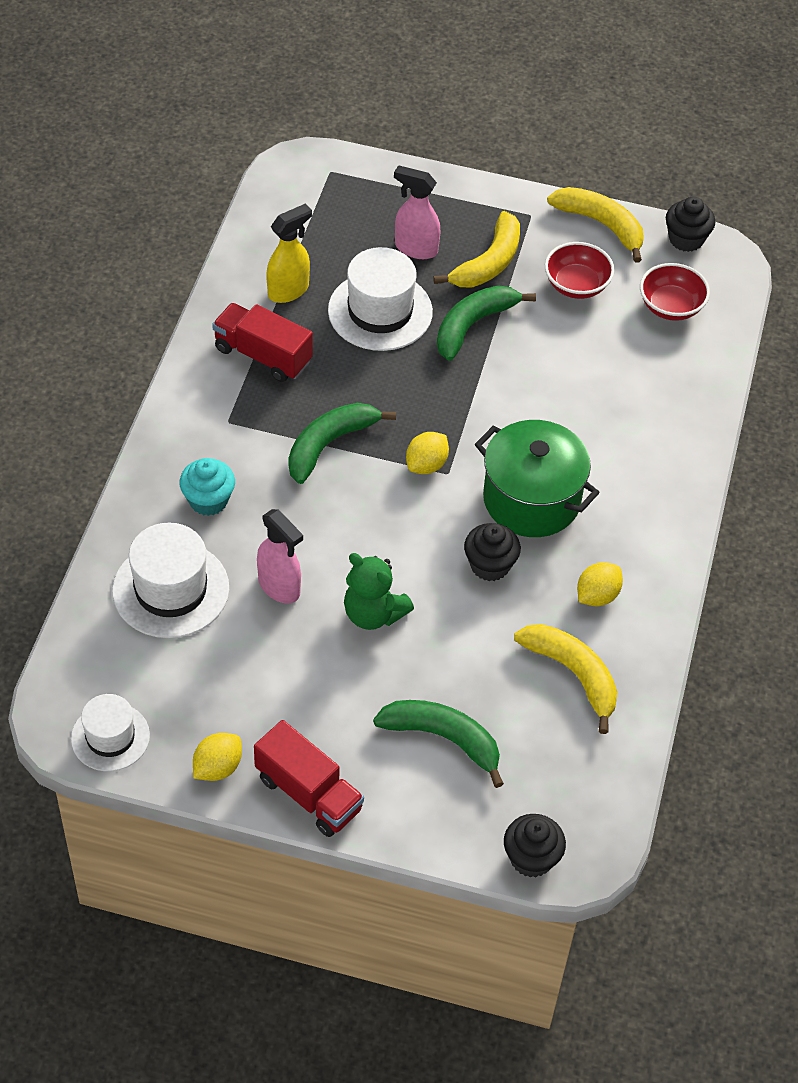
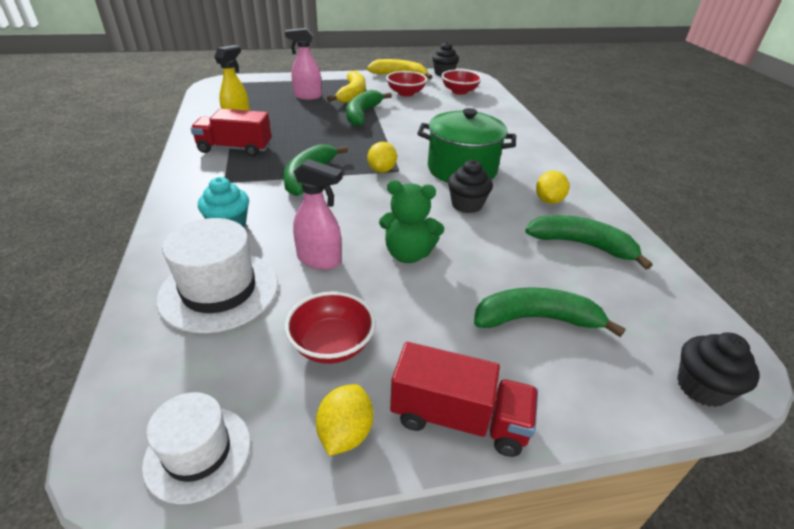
camera: 25 degrees left, 15 degrees down
white hat [328,247,433,351] -> none
yellow banana [514,624,617,734] -> green banana [525,215,652,269]
none -> red bowl [285,291,376,364]

